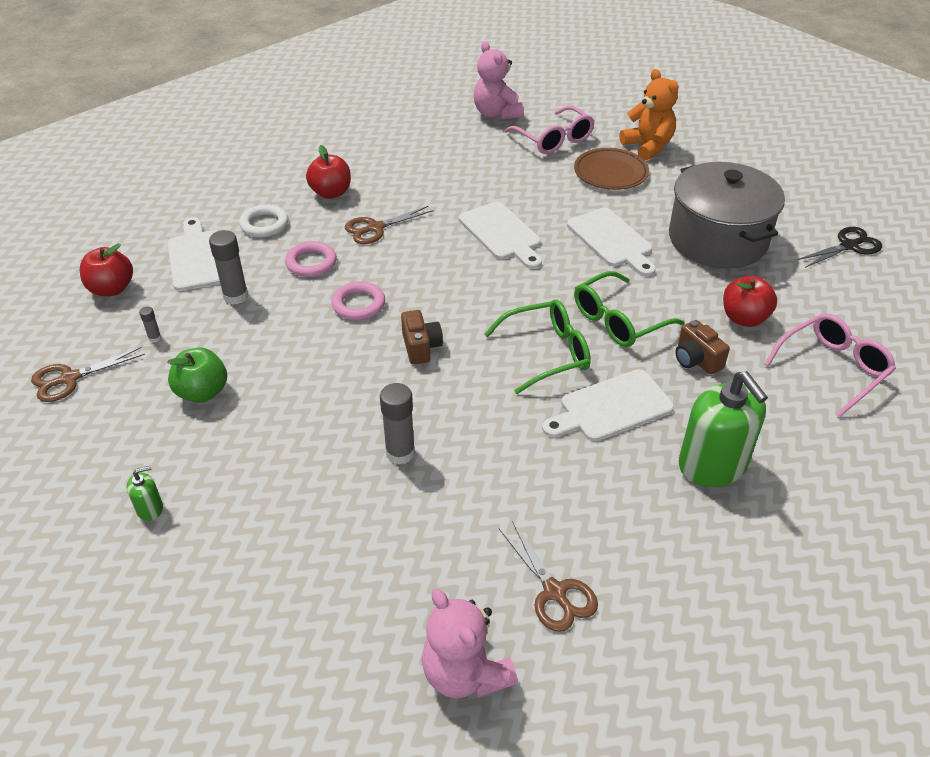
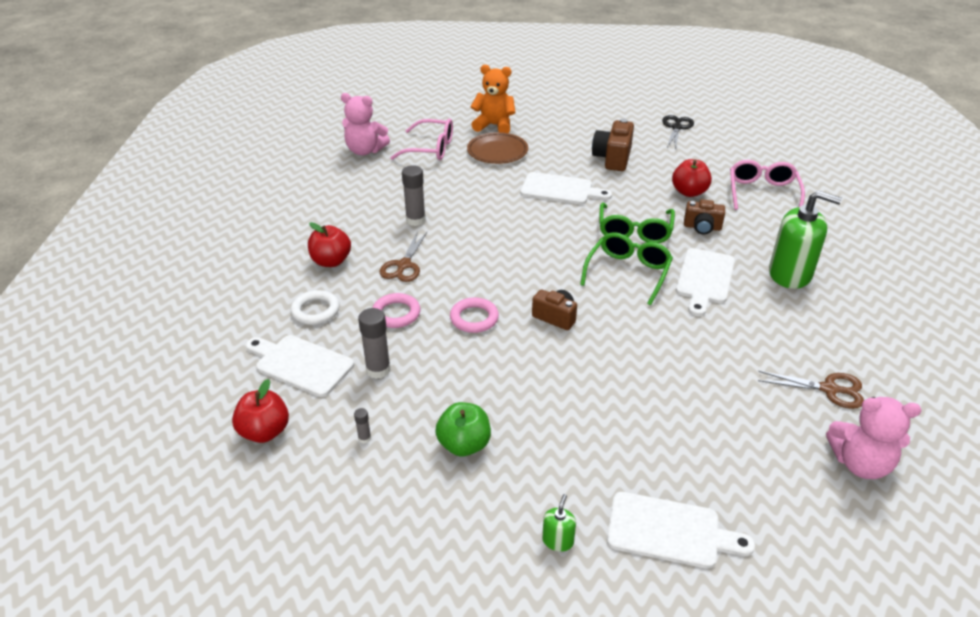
camera: 45 degrees left, 5 degrees down
brown scissors [31,347,145,402] -> none
grey glue stick [380,383,415,465] -> grey glue stick moved to [402,165,426,226]
white cutting board [459,202,542,269] -> white cutting board moved to [607,492,755,568]
grey pot [669,162,785,268] -> brown camera [592,119,634,171]

